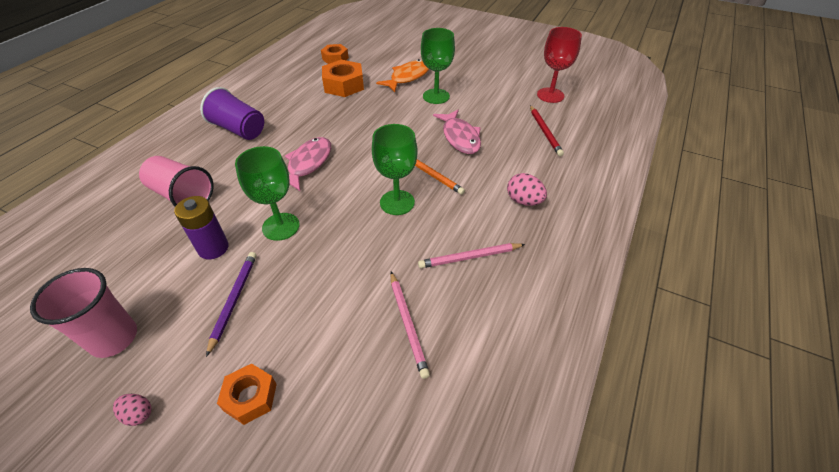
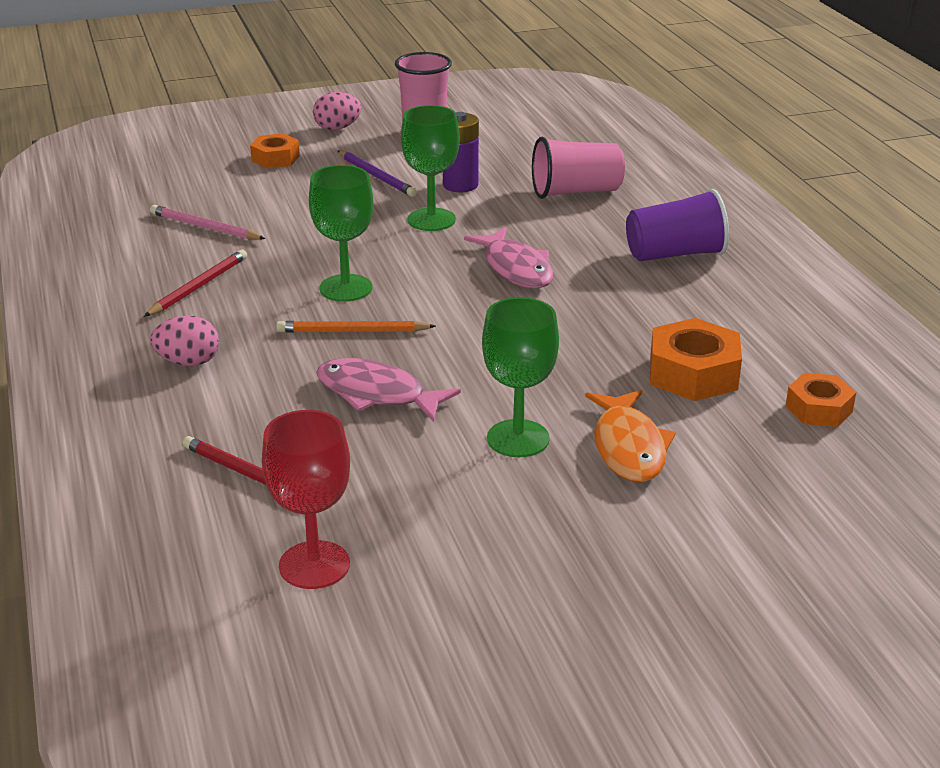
camera: 135 degrees right, 15 degrees down
pink egg [113,394,152,426] -> pink egg [313,92,362,130], size x1.59
pink pencil [418,243,525,268] -> red pencil [144,250,247,317]

